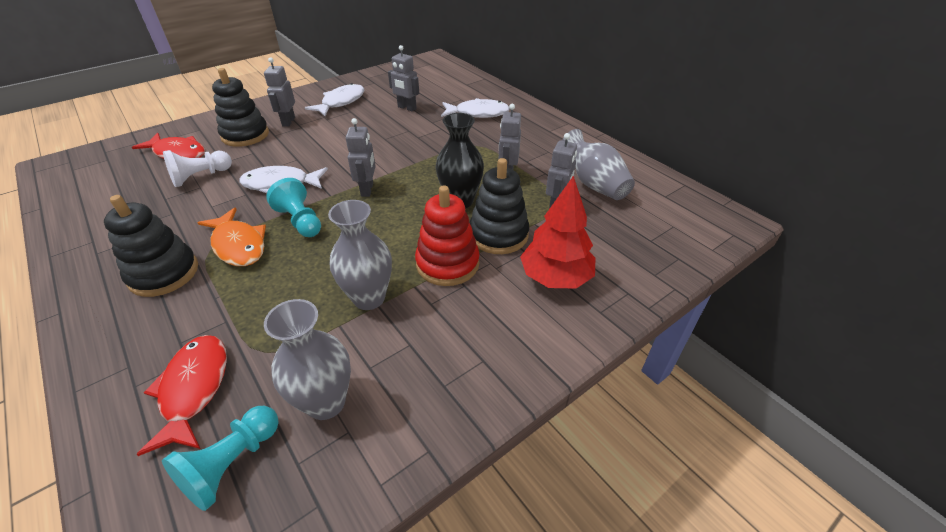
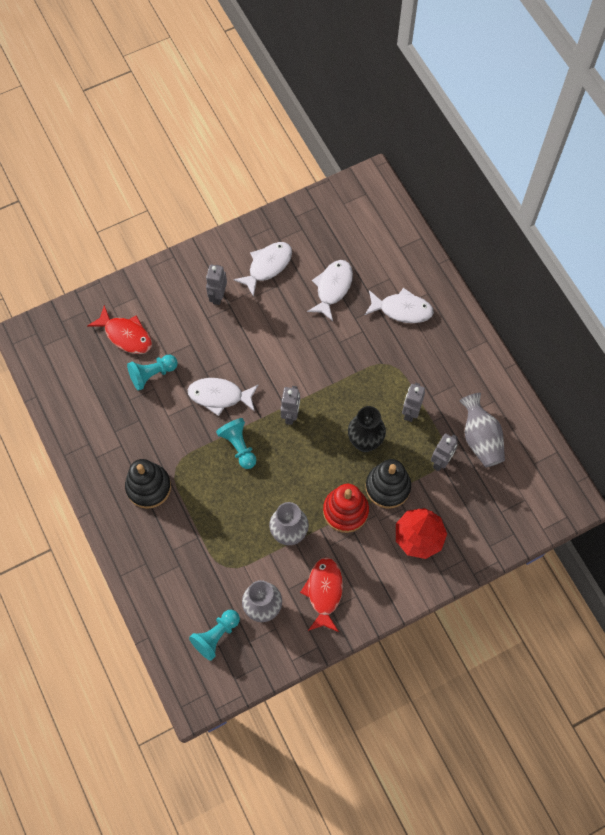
camera: 10 degrees right, 25 degrees up
red fish [137,335,227,456] -> red fish moved to [300,557,343,632]
white pawn [163,150,232,187] -> turquoise pawn [127,355,178,391]
orange fish [197,207,266,266] -> none
black stacking toy [212,68,269,147] -> none
grey robot [388,45,419,111] -> white fish [307,260,353,321]

